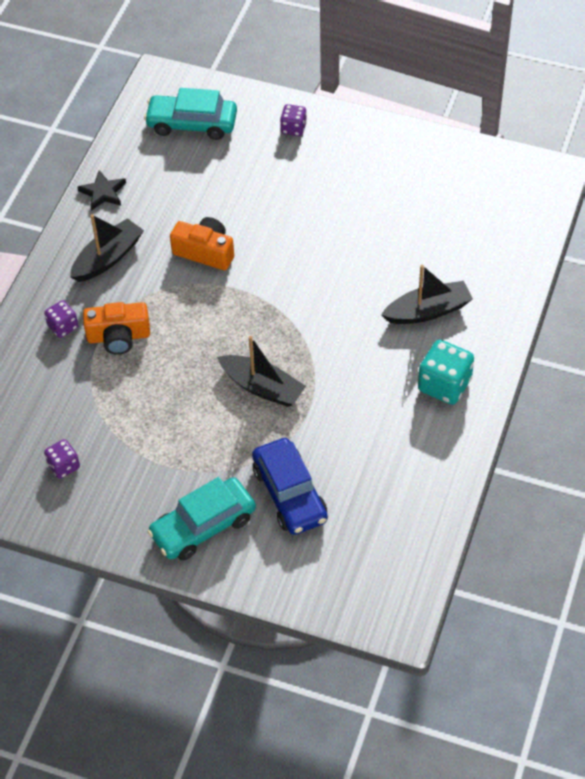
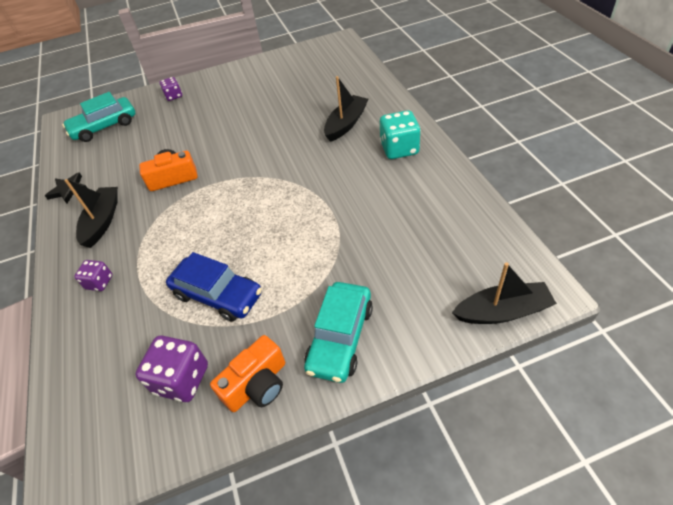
camera: 35 degrees left, 5 degrees down
purple dice [44,439,80,479] -> purple dice [135,336,208,402], size x1.71
orange camera [83,302,150,355] -> orange camera moved to [210,335,285,412]
black boat [217,336,306,407] -> black boat moved to [452,262,557,324]
blue car [252,438,328,535] -> blue car moved to [166,252,262,322]

